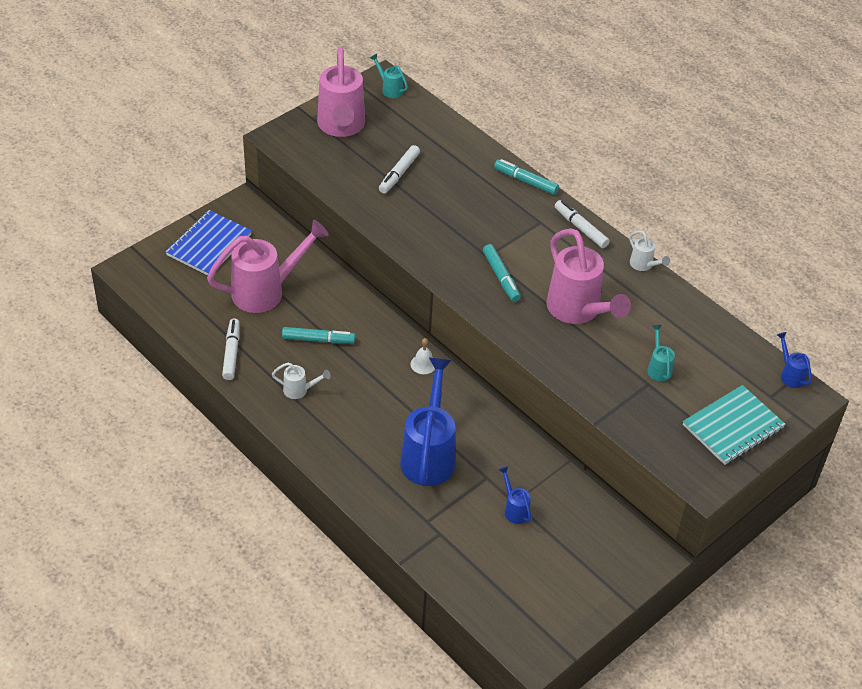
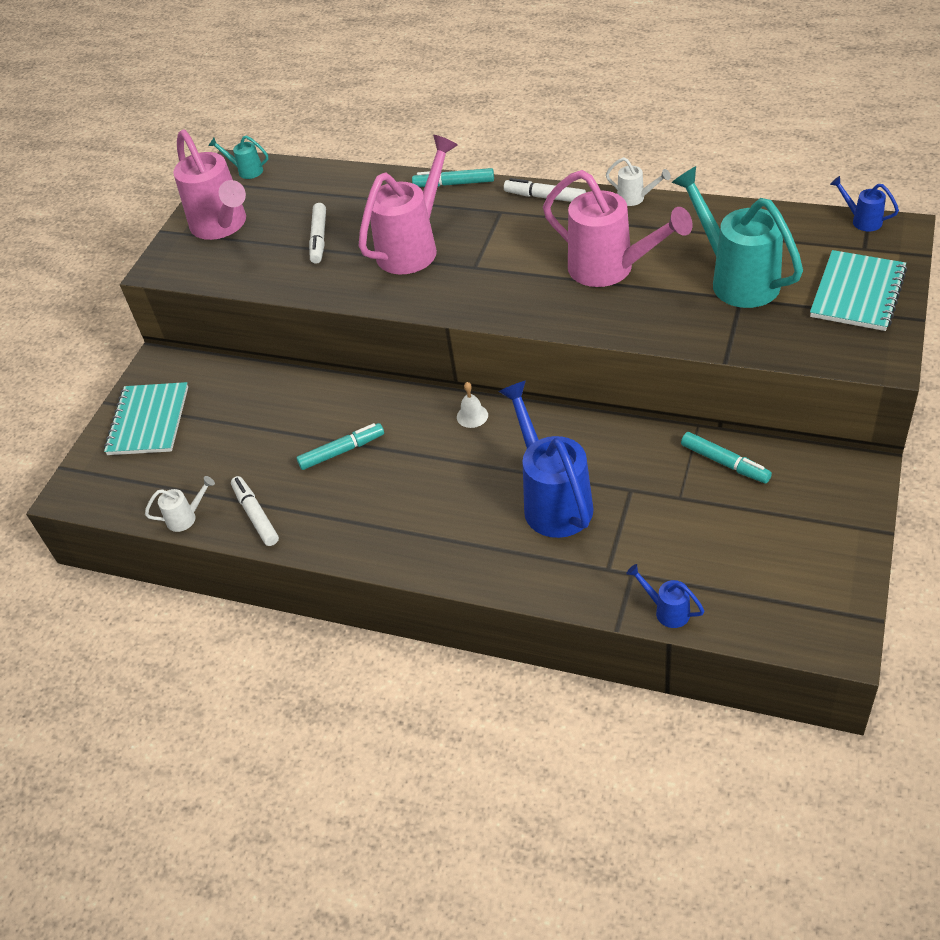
camera: 20 degrees left, 0 degrees up
blue notebook [165,210,252,275] -> turquoise notebook [104,382,188,455]
pink watering can [207,220,329,313] -> pink watering can moved to [359,135,458,274]
white watering can [272,363,331,399] -> white watering can moved to [145,476,215,532]
turquoise marker [483,244,521,302] -> turquoise marker moved to [681,432,772,483]
blue watering can [498,466,531,524] -> blue watering can moved to [626,564,704,628]
turquoise watering can [647,325,675,382] -> turquoise watering can [671,166,803,308], size x2.24

